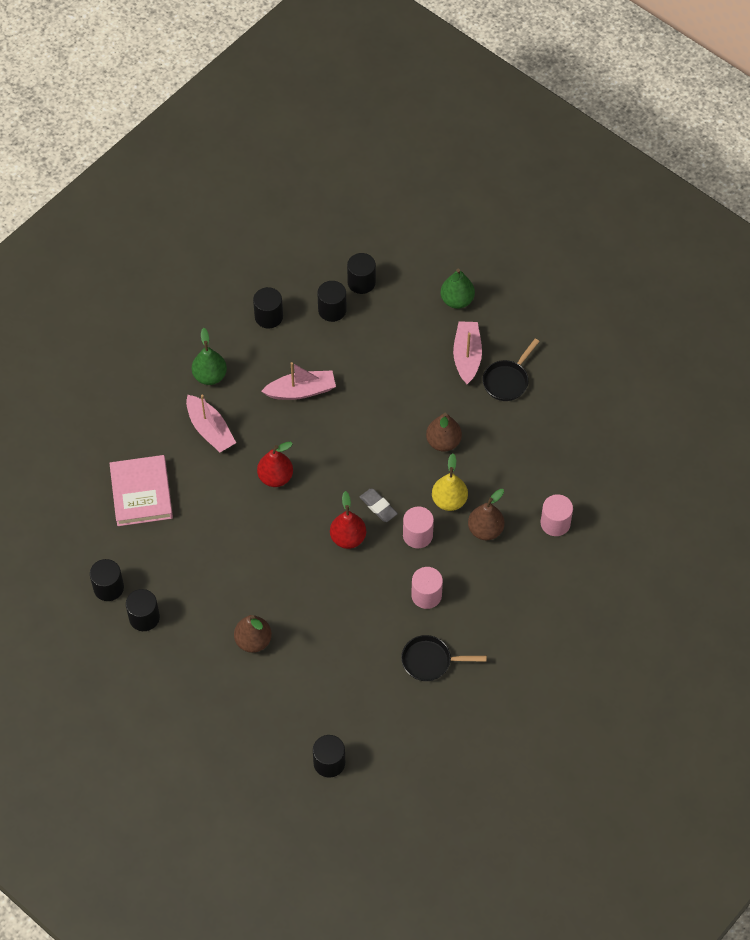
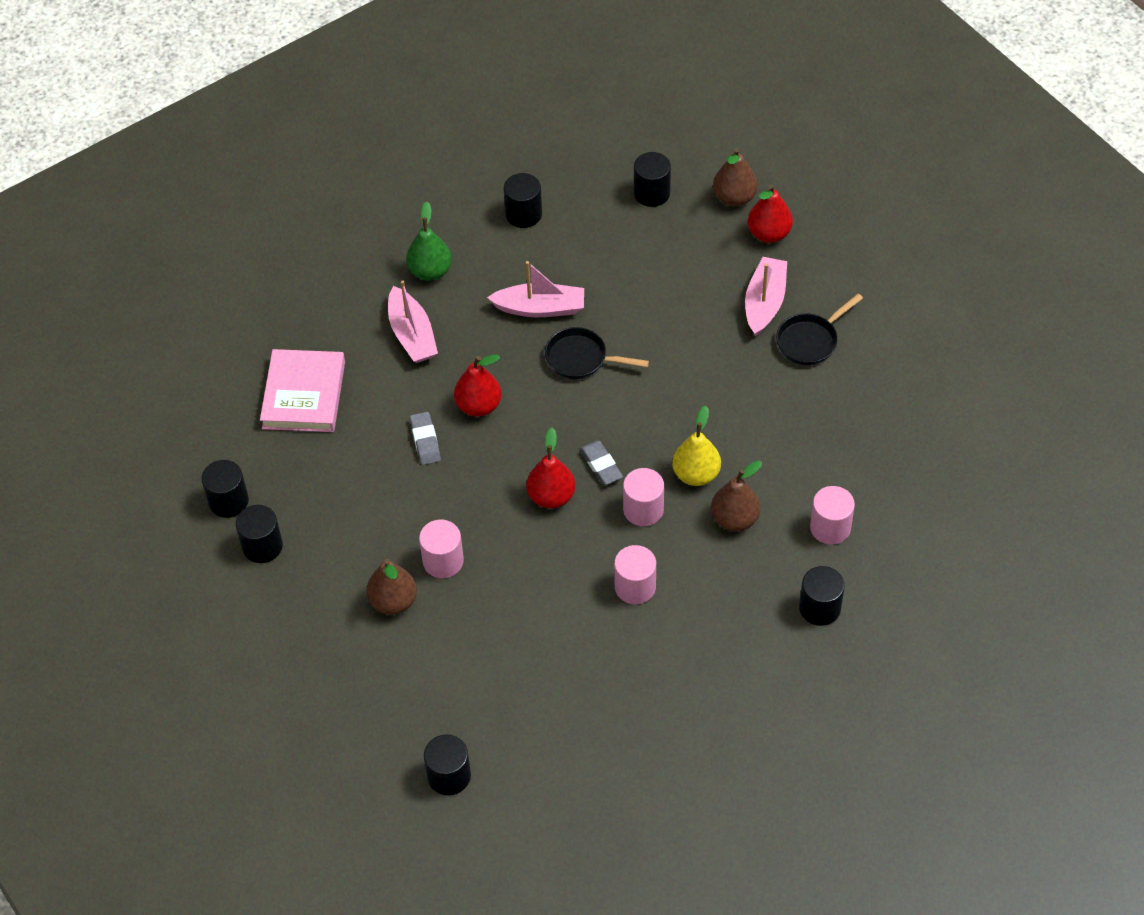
camera: 15 degrees right, 5 degrees down
black cylinder [317,281,347,322] -> black cylinder moved to [799,566,845,626]
black pan [401,635,487,681] -> black pan moved to [545,327,649,379]
brown pear [426,413,462,452] -> brown pear moved to [713,148,758,207]
green pear [440,268,475,309] -> red pear [747,184,793,243]
none -> grey eraser [410,412,441,465]
none -> pink cylinder [419,520,464,578]

